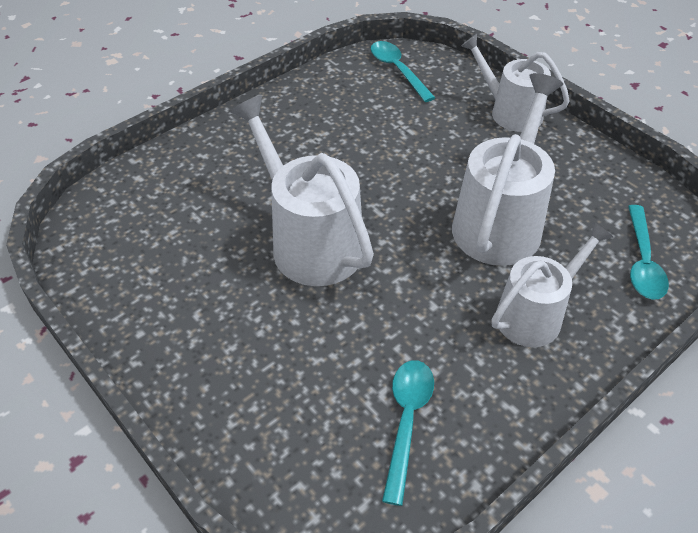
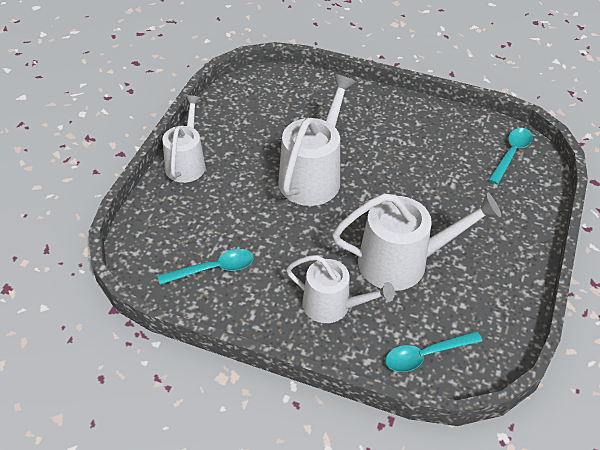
camera: 60 degrees right, 0 degrees up
white watering can [461,34,570,132] -> white watering can moved to [162,95,206,183]

